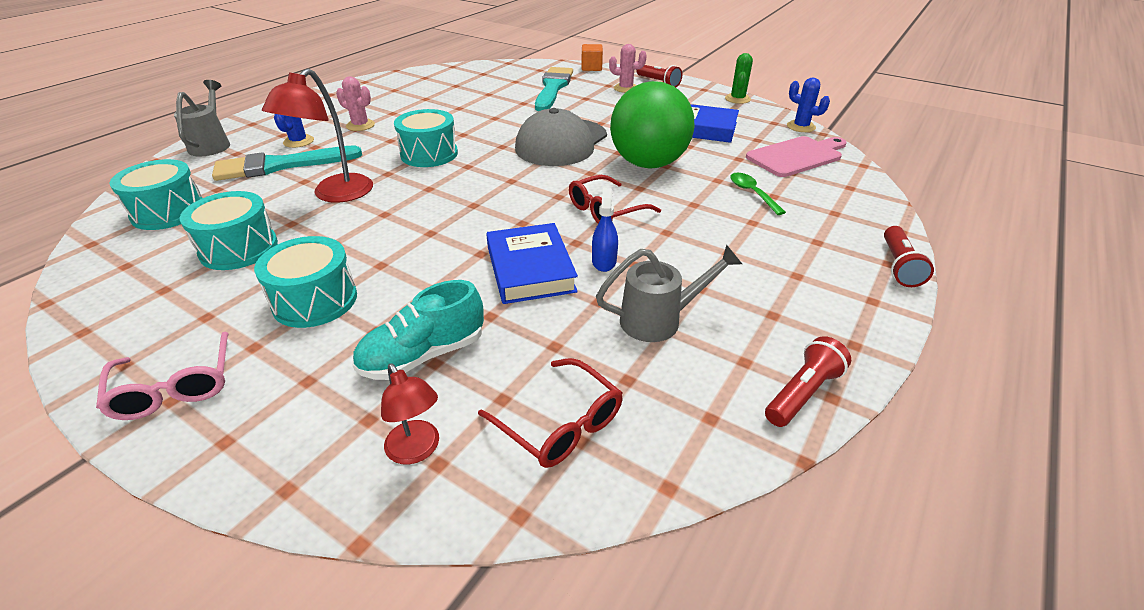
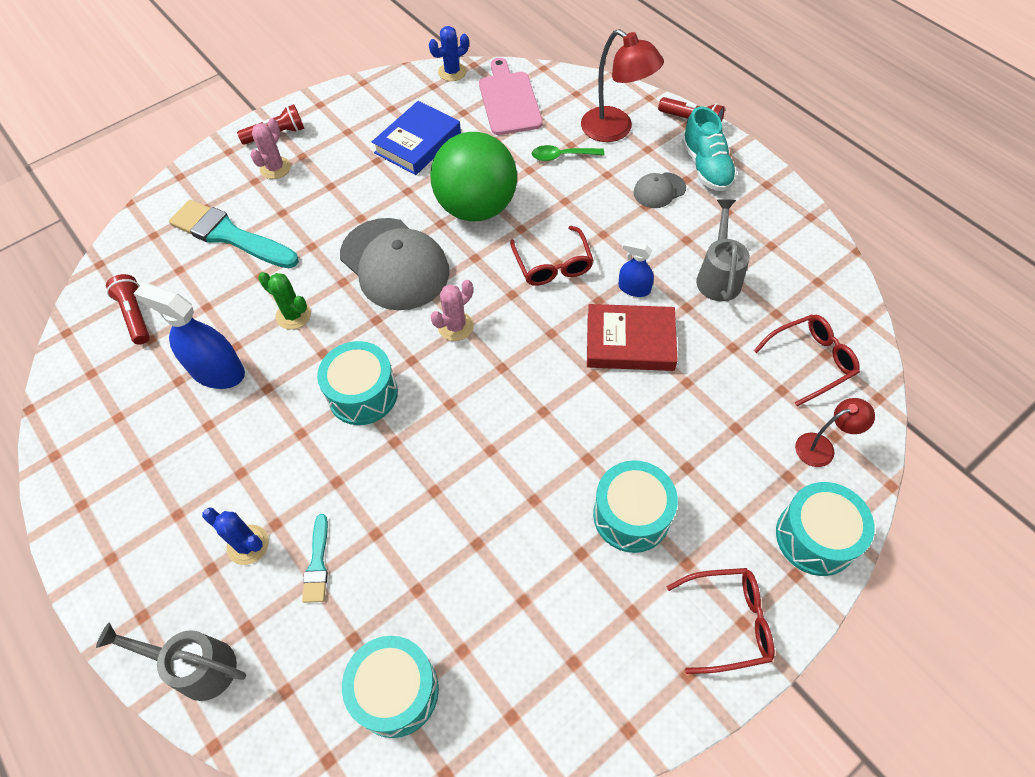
camera: 70 degrees left, 20 degrees up
pink glasses [96,331,228,420] -> red glasses [667,568,775,674]
turquoise drum [180,191,278,270] -> turquoise drum moved to [776,482,875,576]
turquoise brush [212,145,362,181] -> turquoise brush [302,514,328,603], size x0.49
red lamp [262,68,373,203] -> red lamp moved to [581,29,664,142]
pink cactus [336,76,375,131] -> pink cactus moved to [431,280,474,341]
turquoise shoe [352,280,484,380] -> turquoise shoe moved to [682,106,737,191]
blue book [486,223,578,304] -> red book [587,304,678,371]
orange cube [581,44,603,71] -> none
green cactus [725,53,753,104] -> green cactus moved to [258,272,311,330]
red flashlight [765,336,851,427] -> red flashlight moved to [106,274,150,345]
none -> blue spray bottle [133,283,245,389]
none -> grey cap [633,172,686,208]

